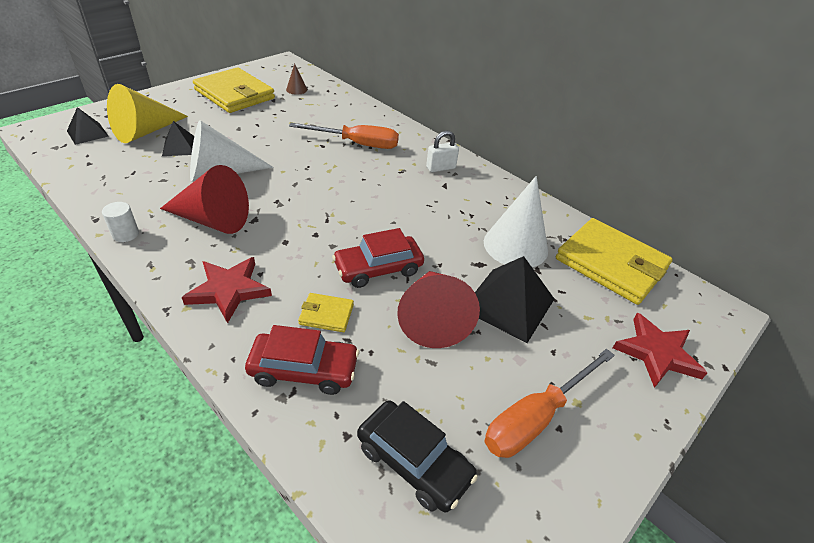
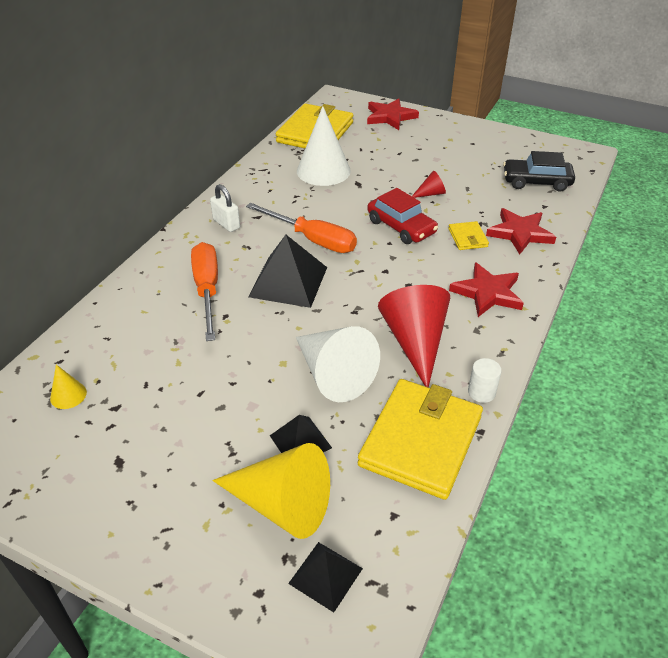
camera: 105 degrees left, 0 degrees up
yellow wallet [193,67,275,113] -> yellow wallet moved to [358,379,483,500]
red car [245,325,359,395] -> red star [486,208,556,254]
brown cone [286,64,307,95] -> yellow cone [50,365,87,409]
black car [357,400,478,513] -> black car turned 105 degrees counterclockwise [503,151,575,192]
red cone [397,271,480,348] -> red cone [412,171,446,198], size x0.45
black pyramid [475,256,554,343] -> black pyramid moved to [248,235,327,308]
orange screwdriver [484,349,615,458] -> orange screwdriver moved to [246,203,357,253]

